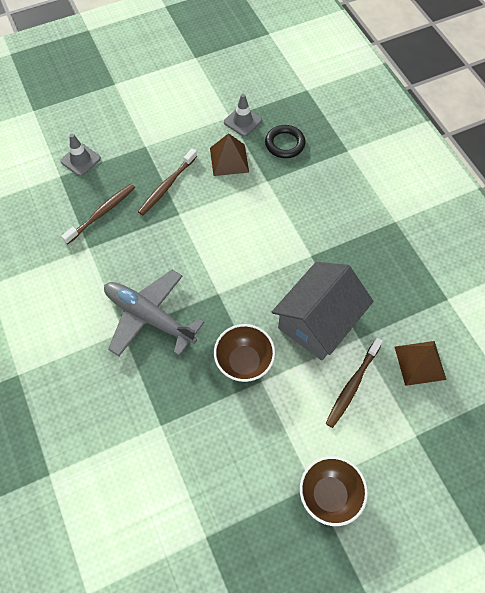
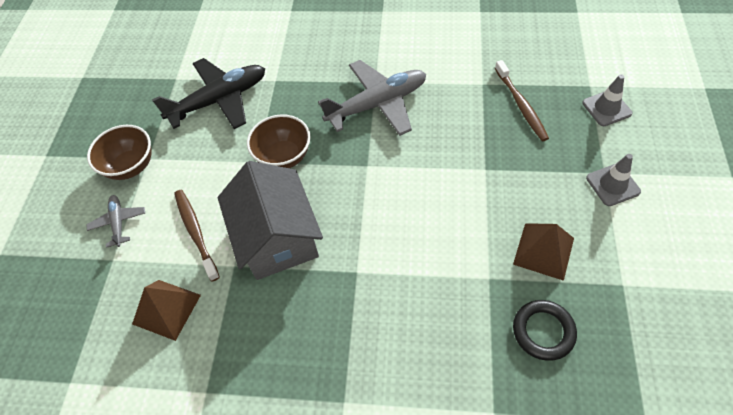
camera: 125 degrees right, 5 degrees down
brown toothbrush [138,148,197,215] -> none
grey traffic cone [224,94,262,137] -> grey traffic cone moved to [586,154,641,206]
none -> grey plane [86,195,145,248]
none -> black plane [152,58,265,129]

